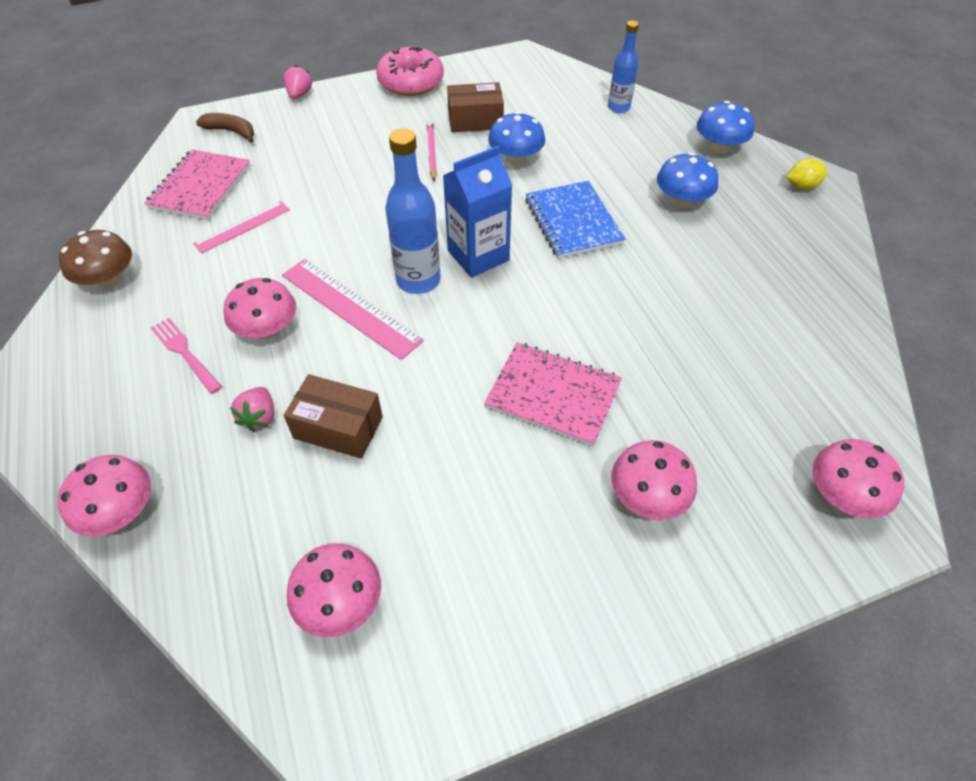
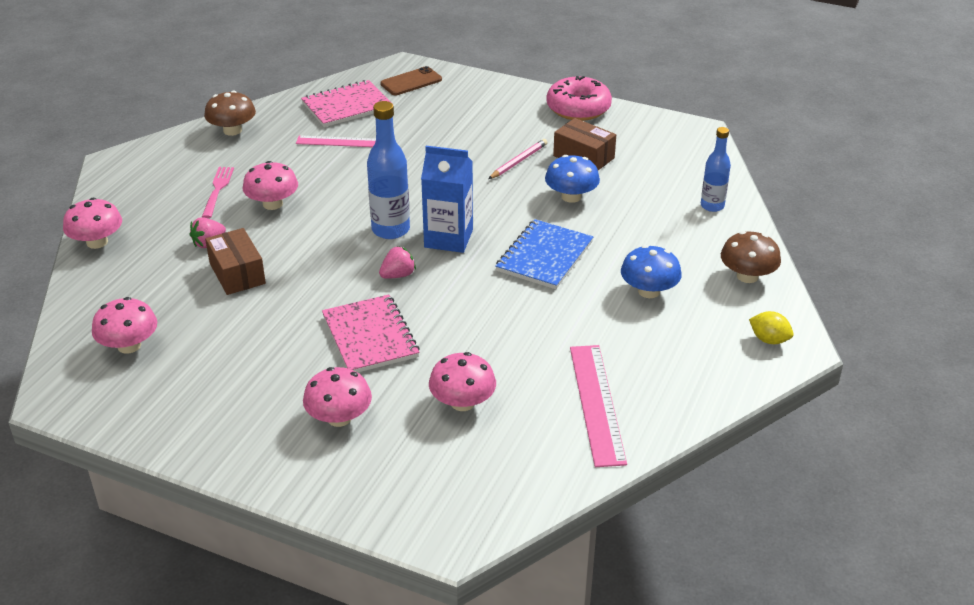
camera: 45 degrees right, 15 degrees down
brown banana [196,113,254,143] -> brown phone [380,66,442,95]
pink ruler [282,259,424,360] -> pink ruler moved to [570,345,627,467]
pink strawberry [284,65,312,99] -> pink strawberry moved to [379,246,416,279]
blue mushroom [696,101,754,154] -> brown mushroom [721,231,781,283]
pink mushroom [813,439,904,519] -> pink mushroom moved to [429,352,496,411]

